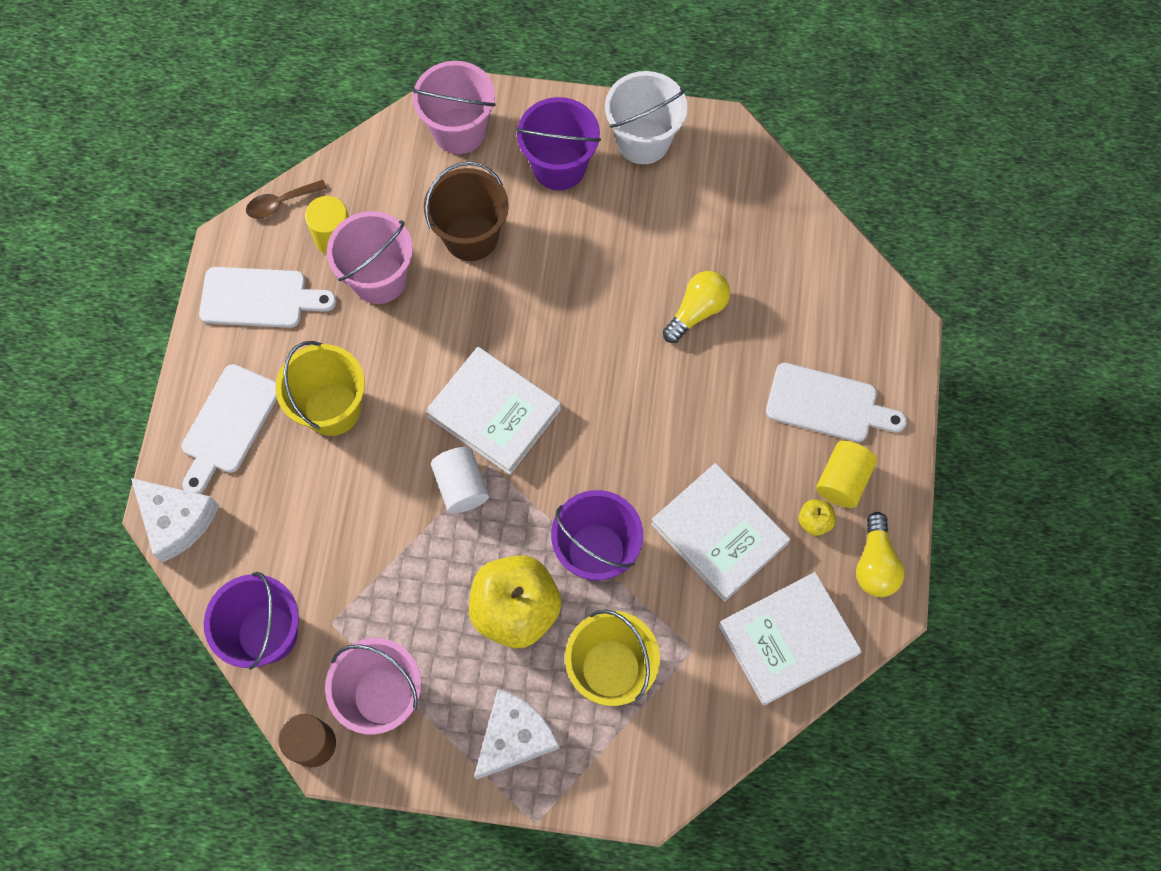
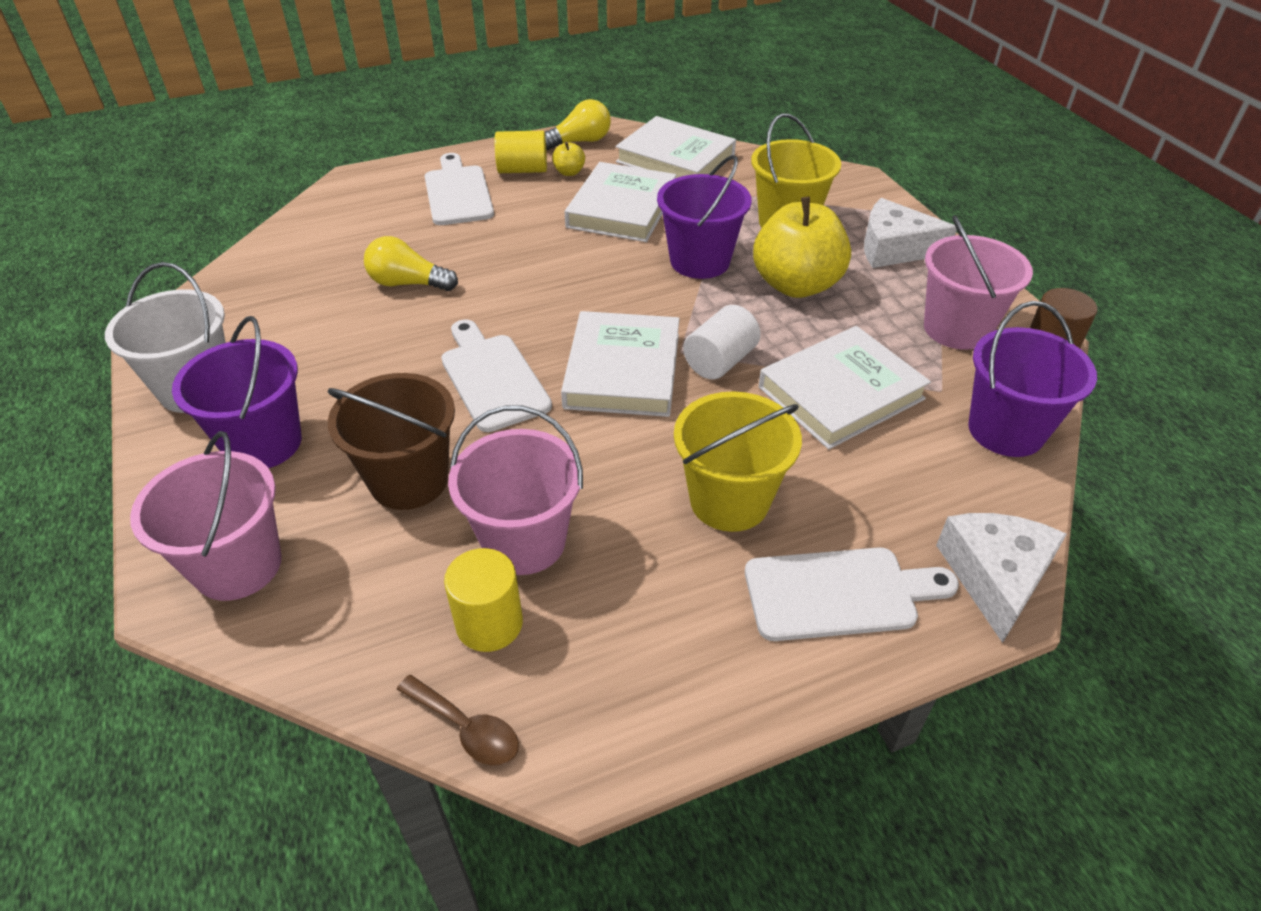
camera: 120 degrees left, 25 degrees down
white cutting board [199,267,336,328] -> white cutting board moved to [441,319,552,432]
none -> white book [759,326,931,449]

